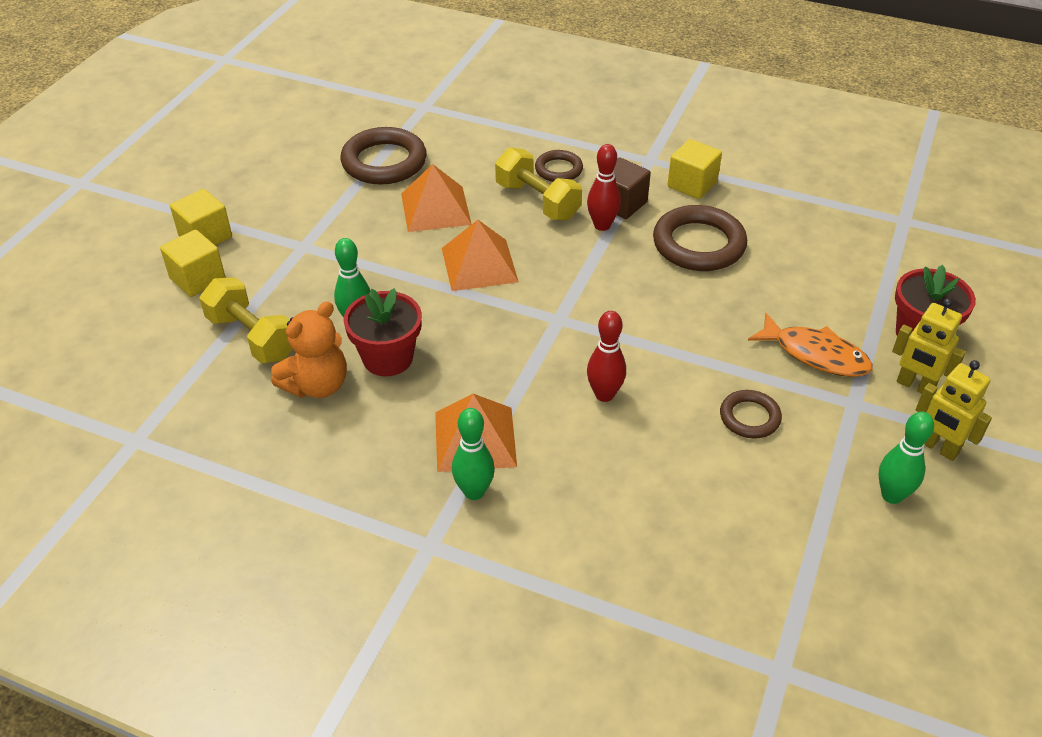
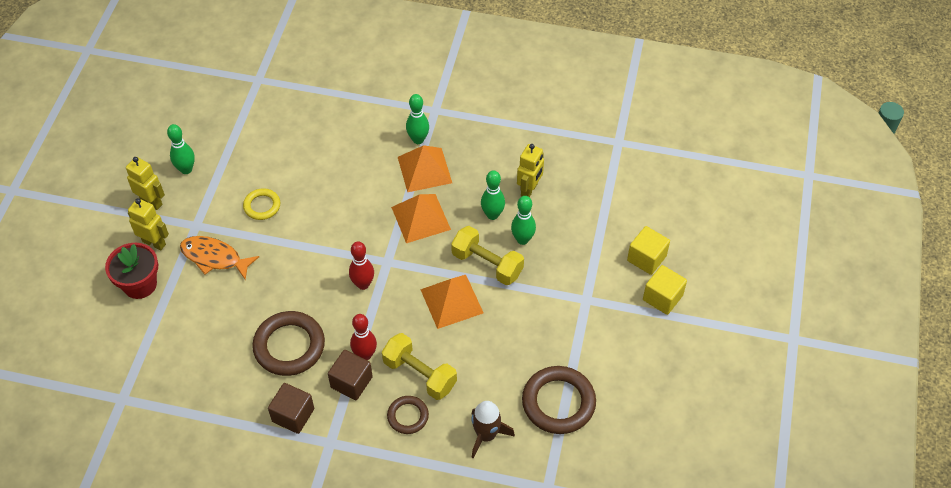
camera: 170 degrees right, 10 degrees up
yellow dumbbell [199,277,292,363] -> yellow dumbbell moved to [451,226,524,285]
orange teddy bear [271,301,347,398] -> yellow robot [517,144,544,197]
red flower pot [344,288,422,376] -> green bowling pin [481,170,505,220]
orange pyramid [401,164,472,232] -> orange pyramid moved to [391,194,451,243]
red bowling pin [587,311,626,402] -> red bowling pin moved to [349,241,374,290]
yellow cube [667,139,722,199] -> brown cube [268,383,314,434]
brown ring [720,390,782,439] -> yellow ring [243,188,280,220]
none -> brown rocket [472,401,515,459]

